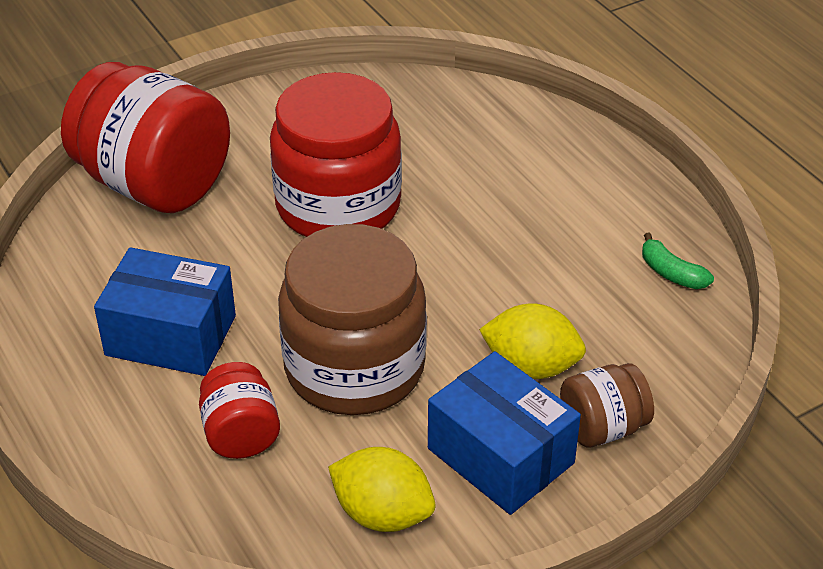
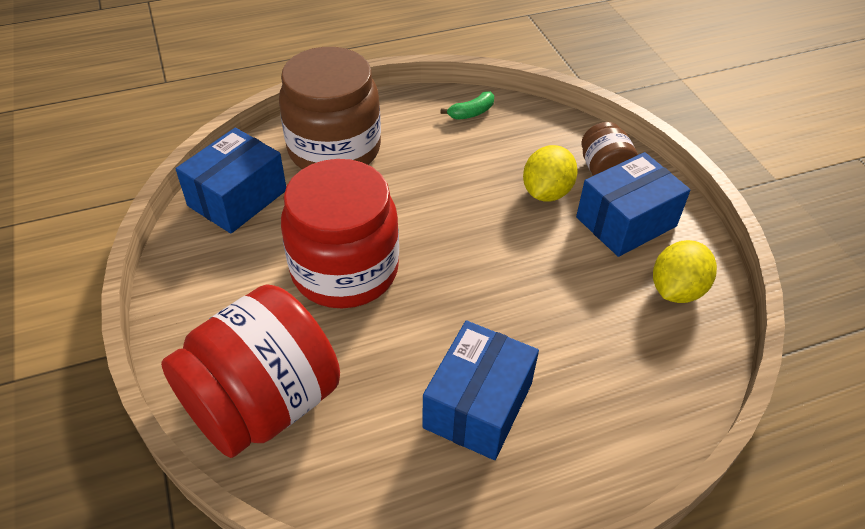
camera: 80 degrees left, 5 degrees up
red jar [199,362,280,459] -> none
brown jar [278,224,427,415] -> brown jar moved to [279,47,381,169]
none -> blue box [176,128,286,233]

